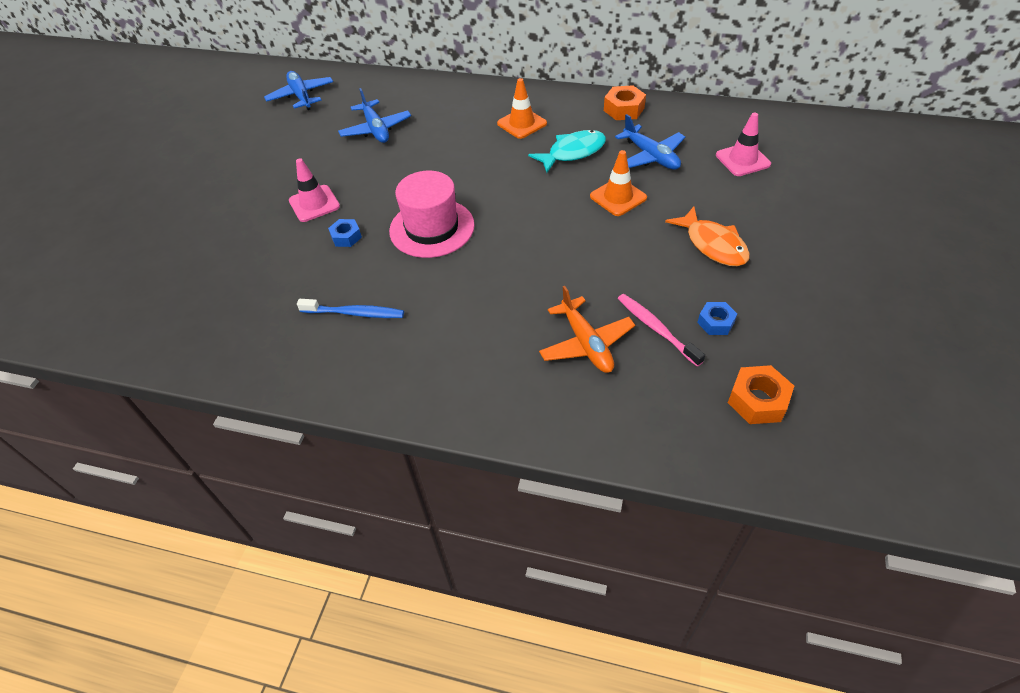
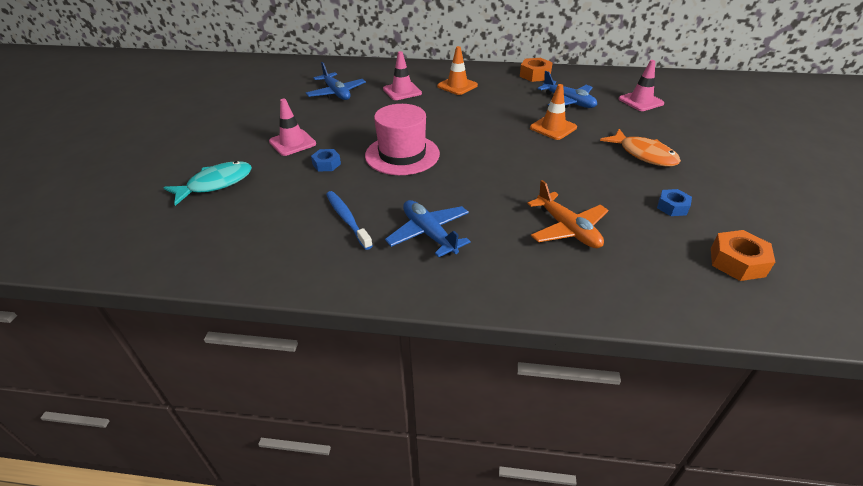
camera: 10 degrees left, 10 degrees down
blue plane [264,71,333,110] -> blue plane moved to [385,200,471,257]
blue toothbrush [297,299,404,318] -> blue toothbrush turned 120 degrees counterclockwise [326,191,373,250]
turquoise fish [528,130,606,173] -> turquoise fish moved to [163,161,252,206]
pink toothbrush [618,294,705,367] -> none
none -> pink traffic cone [383,51,422,100]

